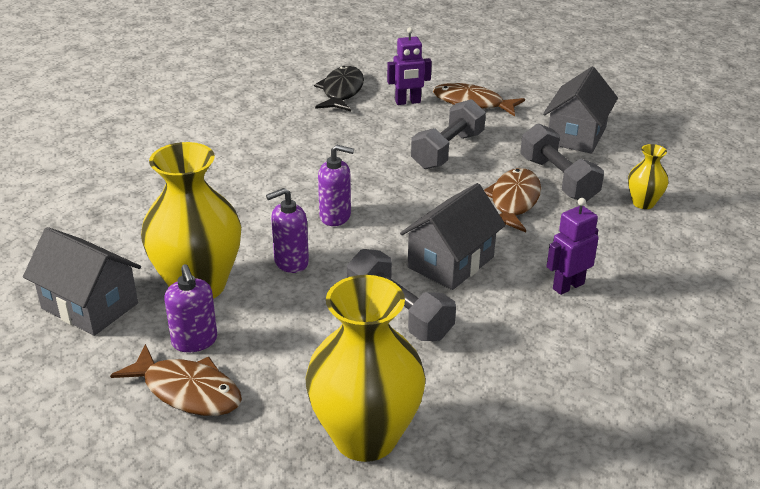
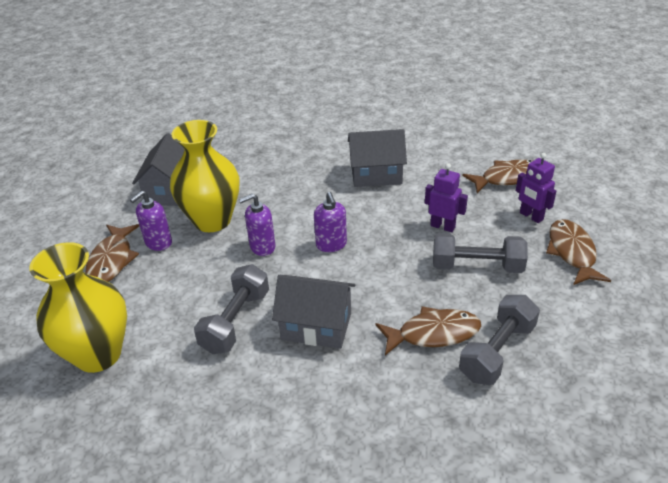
camera: 65 degrees right, 5 degrees up
purple soap dispenser [266,188,309,273] -> purple soap dispenser turned 60 degrees counterclockwise [239,194,276,256]
black fish [314,66,364,111] -> brown fish [462,159,533,193]
grey house [543,67,618,154] -> grey house moved to [348,129,407,187]
purple robot [547,198,598,295] -> purple robot moved to [425,163,468,232]
yellow vase [628,144,669,209] -> none

